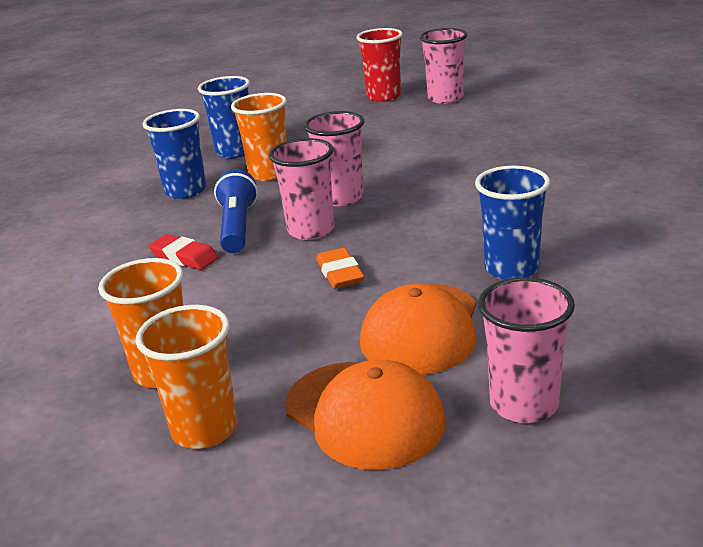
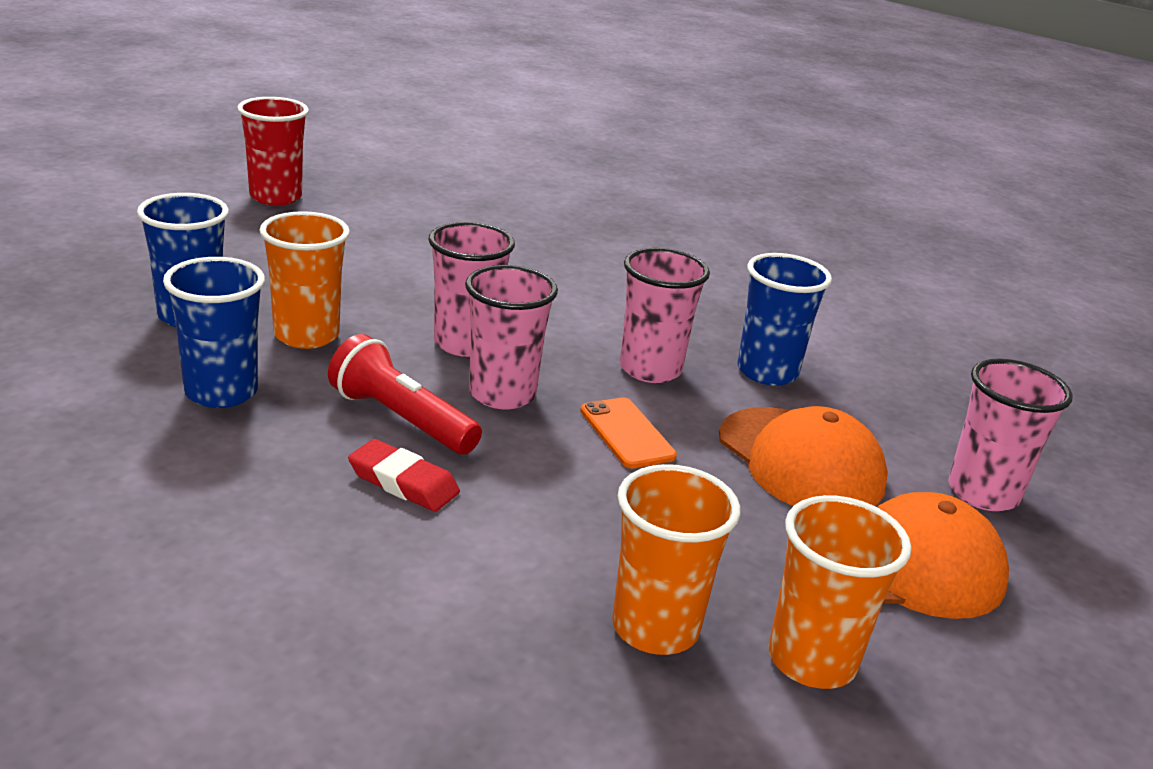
camera: 55 degrees left, 0 degrees up
red eraser [149,234,219,270] -> red eraser turned 45 degrees clockwise [348,439,460,512]
blue flashlight [214,169,258,253] -> red flashlight [328,334,482,455]
orange eraser [316,248,364,289] -> orange phone [580,397,677,468]
pink cup [420,28,467,104] -> pink cup moved to [620,248,710,383]

